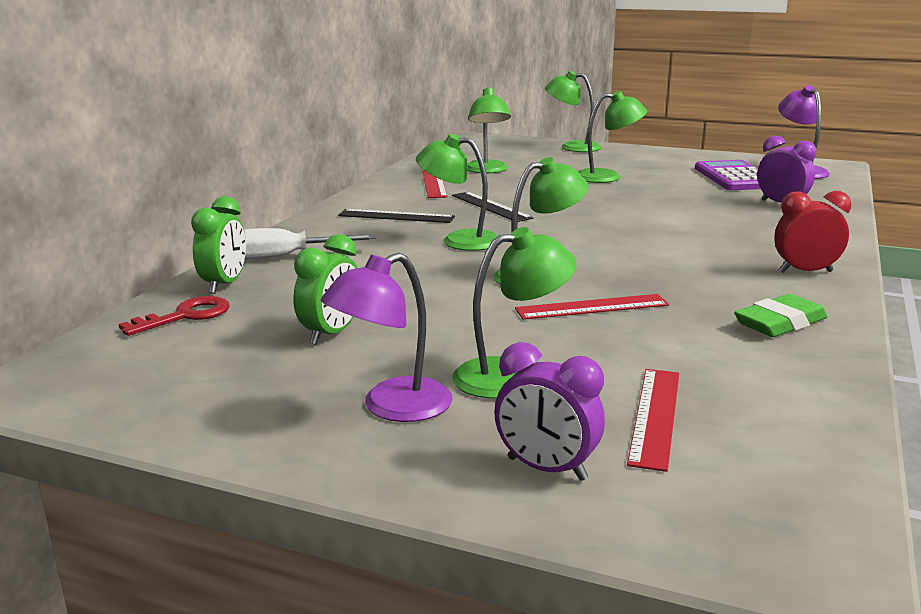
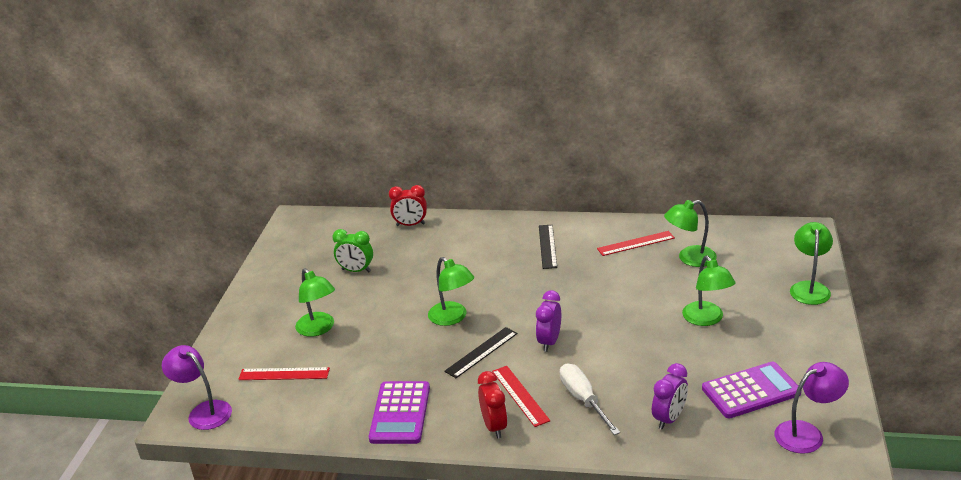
camera: 80 degrees right, 10 degrees up
red key [119,296,230,336] -> none
green clock [191,196,246,294] -> red clock [389,185,427,226]
white screwdriver [244,228,377,260] -> white screwdriver moved to [560,364,620,435]
purple lamp [321,253,452,422] -> purple lamp moved to [162,345,232,430]
green lamp [416,134,498,251] -> none
black ruler [452,192,533,222] -> black ruler moved to [444,327,518,378]
purple clock [494,342,605,481] -> purple clock moved to [536,290,561,352]
red ruler [515,294,669,320] -> red ruler moved to [492,366,550,427]
green eraser [734,294,828,337] -> purple calculator [369,381,430,444]

